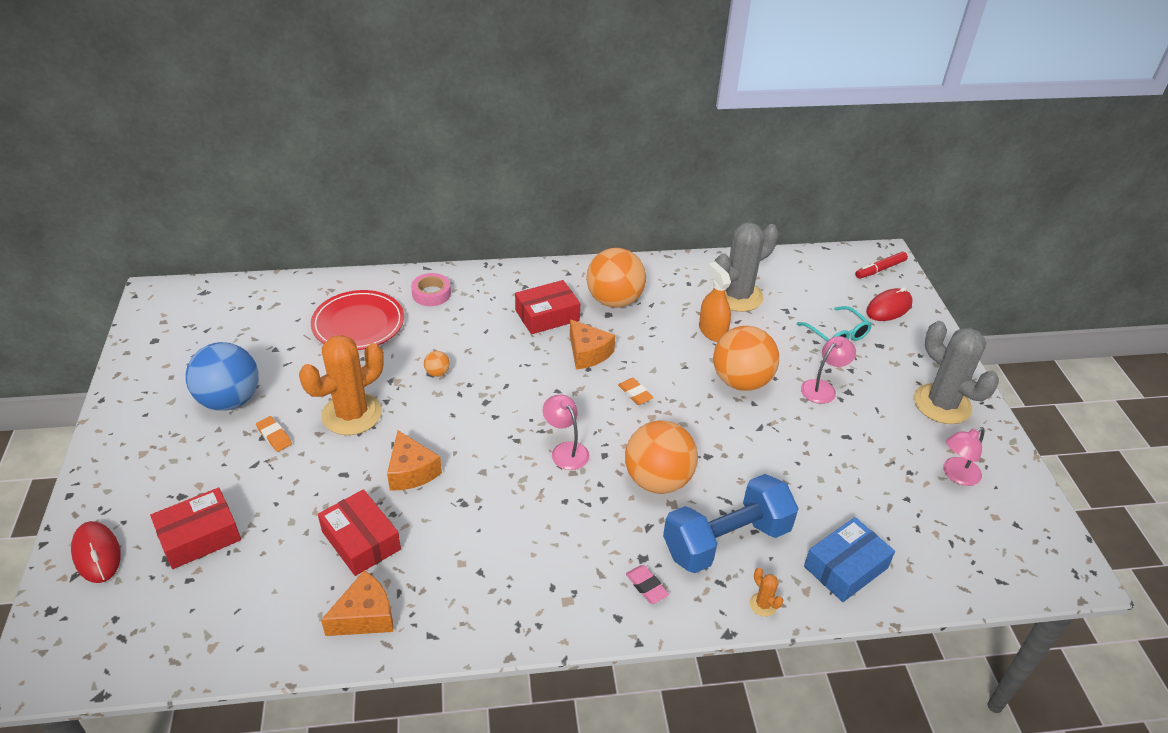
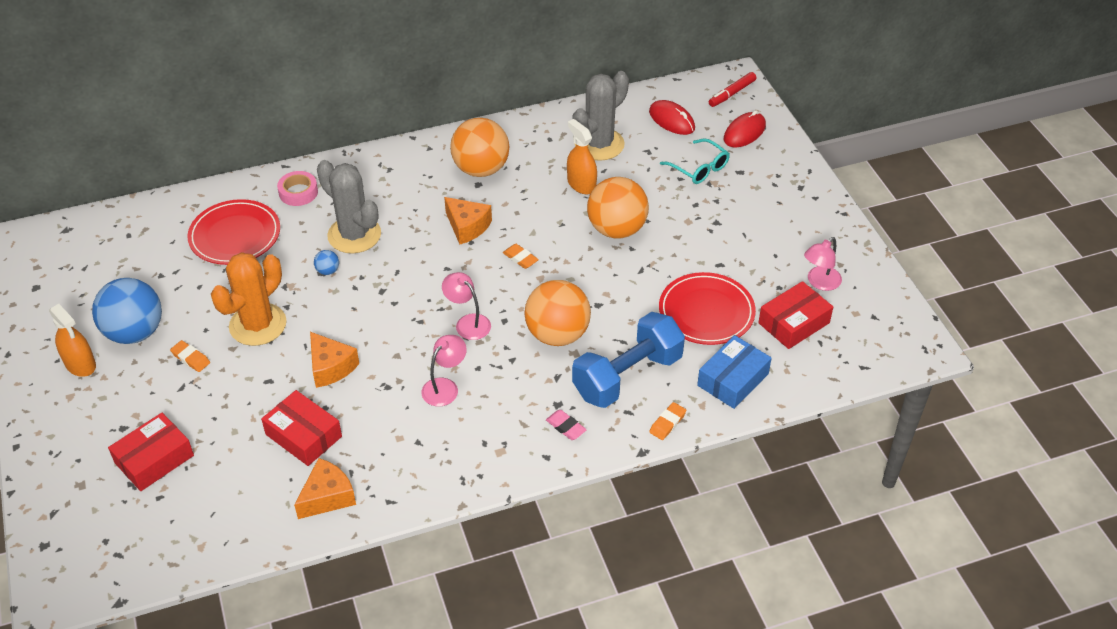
camera: 10 degrees left, 5 degrees up
red mouse [71,521,121,583] -> red mouse moved to [649,100,695,135]
orange ball [424,351,450,377] -> blue ball [314,250,339,275]
red box [515,280,580,334] -> red box moved to [758,281,833,349]
orange cactus [750,568,783,617] -> orange eraser [649,402,686,440]
pink lamp [801,336,856,404] -> pink lamp moved to [421,335,467,406]
grey cactus [914,321,999,424] -> grey cactus moved to [317,160,381,254]
none -> orange spray bottle [49,304,96,377]
none -> red plate [659,272,756,345]

